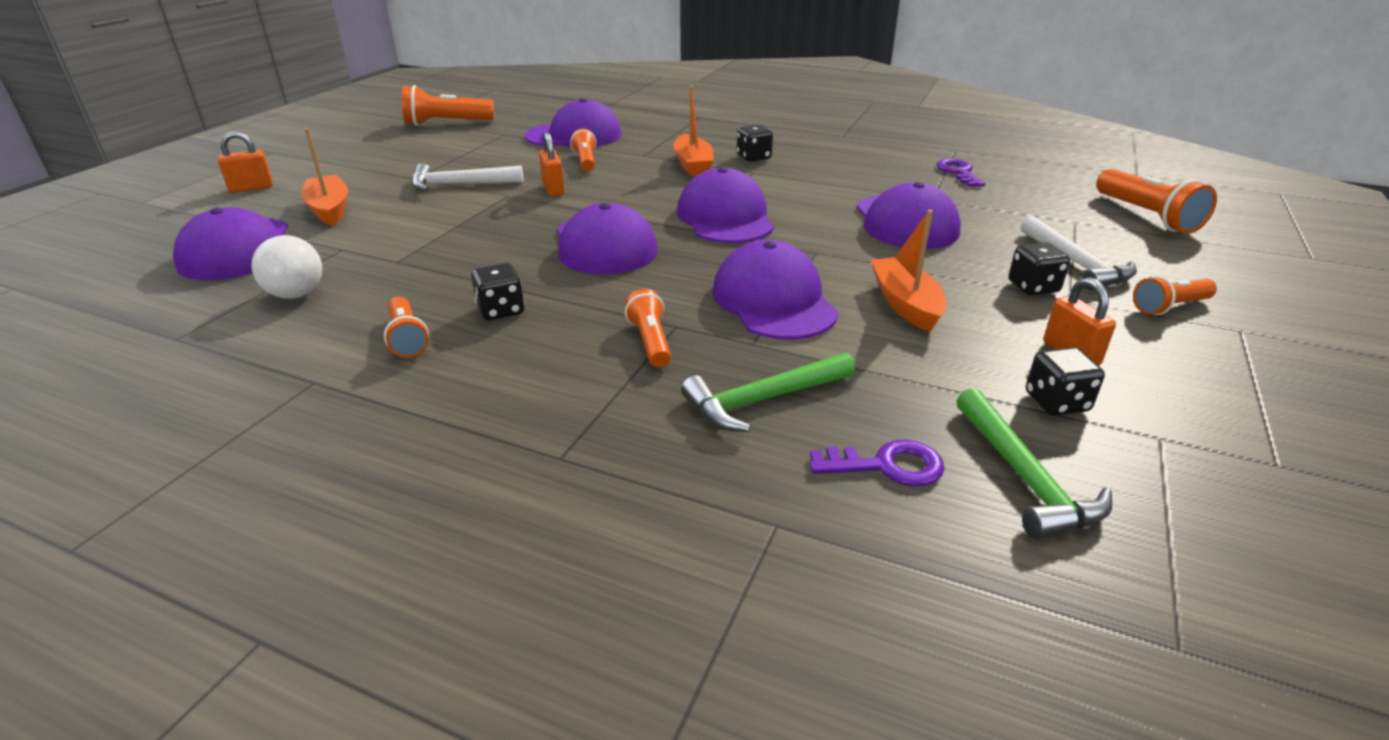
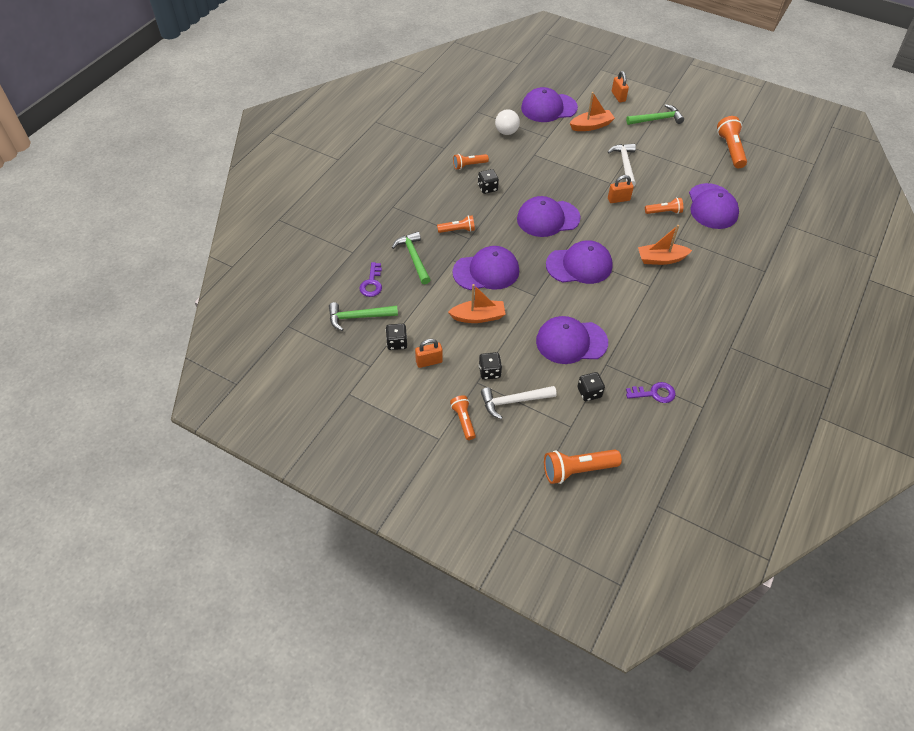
camera: 95 degrees right, 20 degrees up
black dice [737,125,773,162] -> black dice moved to [578,372,605,401]
none -> green hammer [626,104,684,125]

